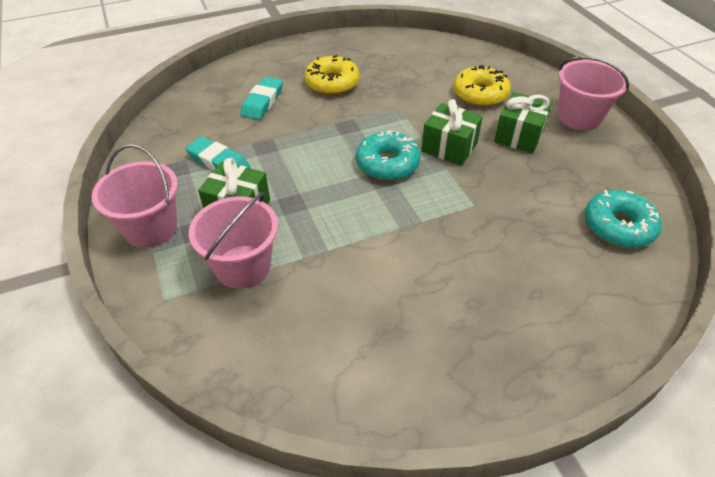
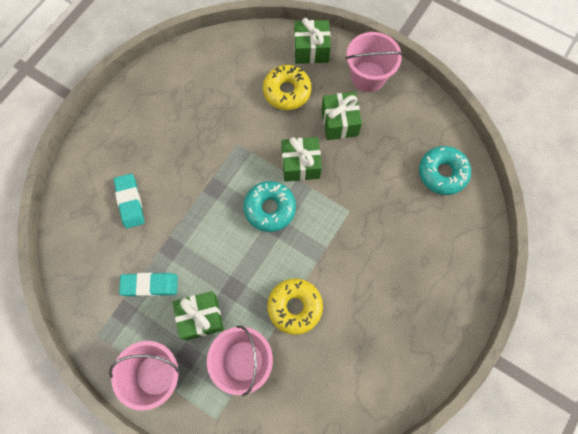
camera: 35 degrees left, 25 degrees up
yellow donut [304,55,359,95] -> yellow donut moved to [267,278,323,335]
none -> green gift [294,18,331,64]

